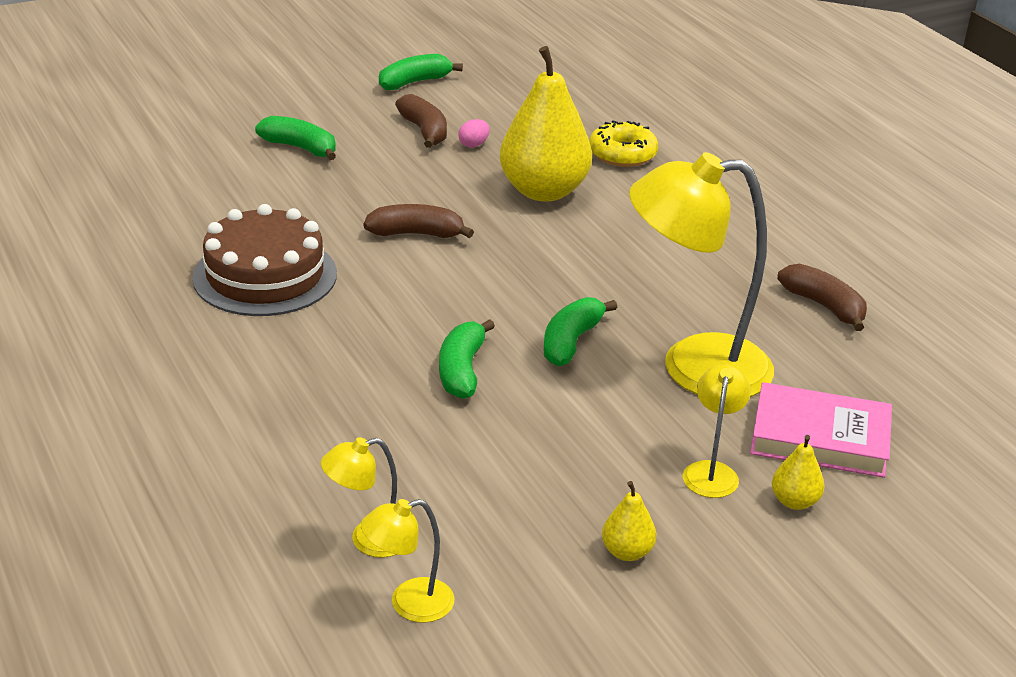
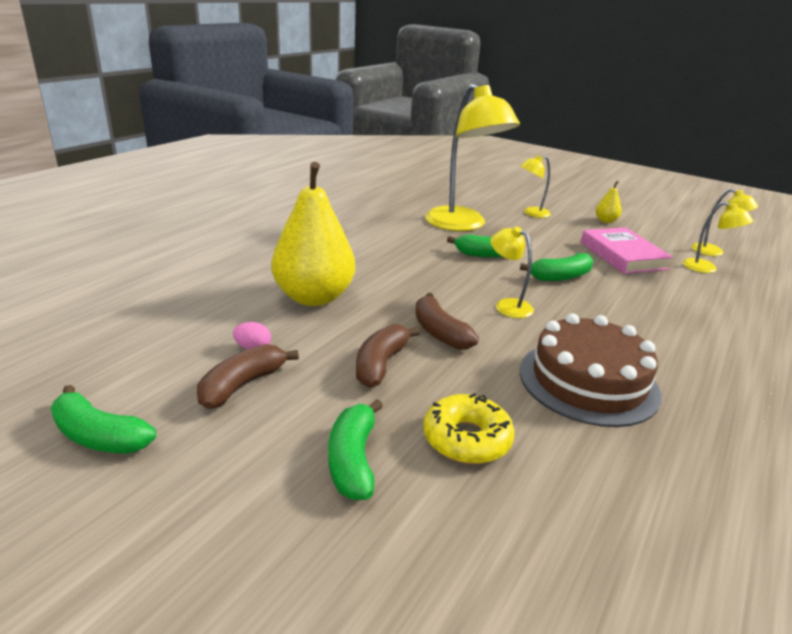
camera: 120 degrees left, 5 degrees down
yellow donut [589,120,658,167] -> yellow donut moved to [423,393,515,464]
pink book [750,382,892,478] -> pink book moved to [581,227,673,274]
yellow pear [772,435,825,510] -> none
brown banana [777,264,867,331] -> brown banana moved to [356,324,420,388]
none -> yellow lamp [490,226,534,318]

